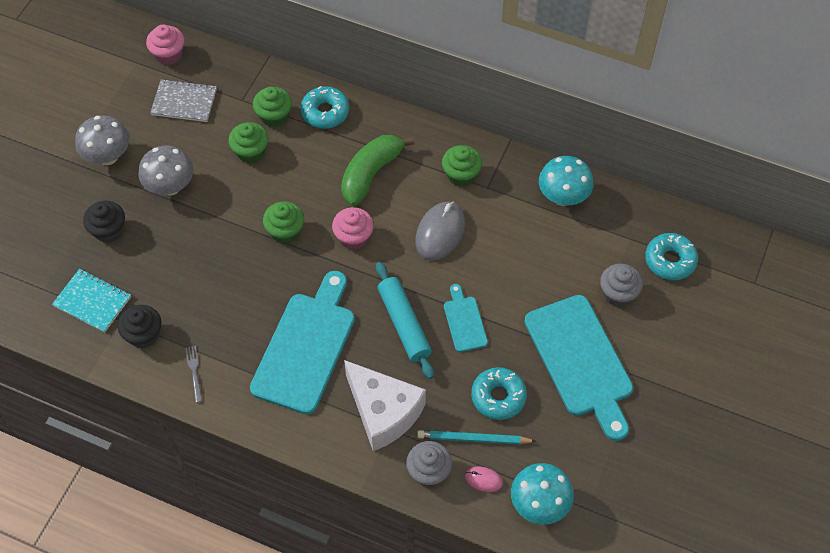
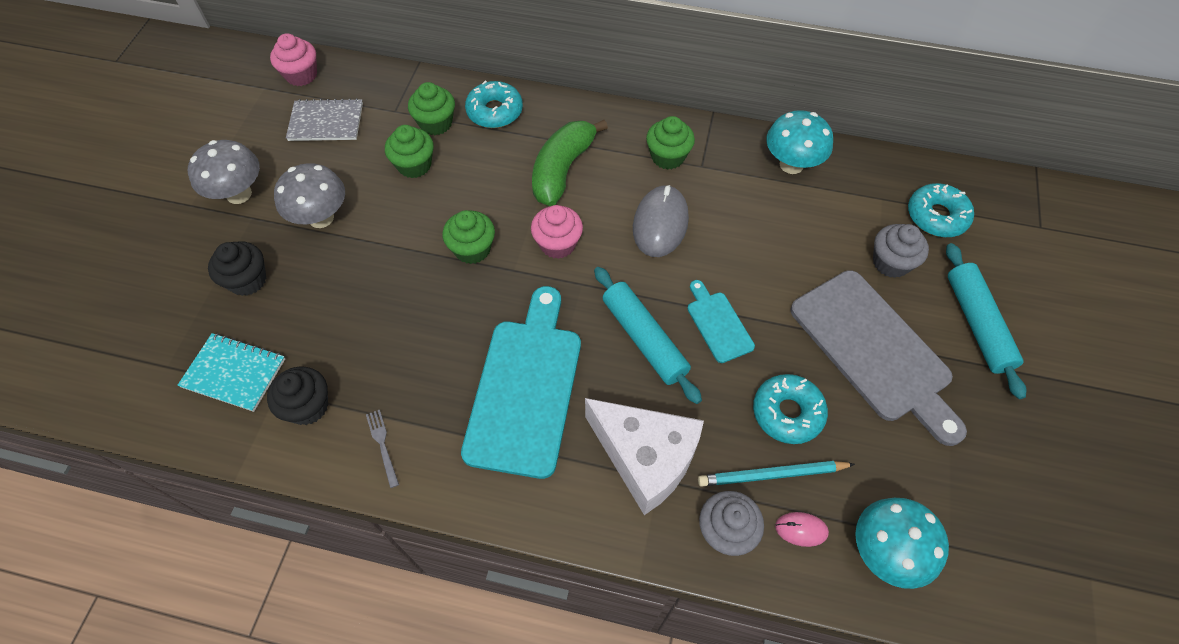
camera: 10 degrees left, 0 degrees up
turquoise cutting board [524,295,633,441] -> grey cutting board [790,270,967,446]
none -> turquoise rolling pin [946,243,1026,399]

